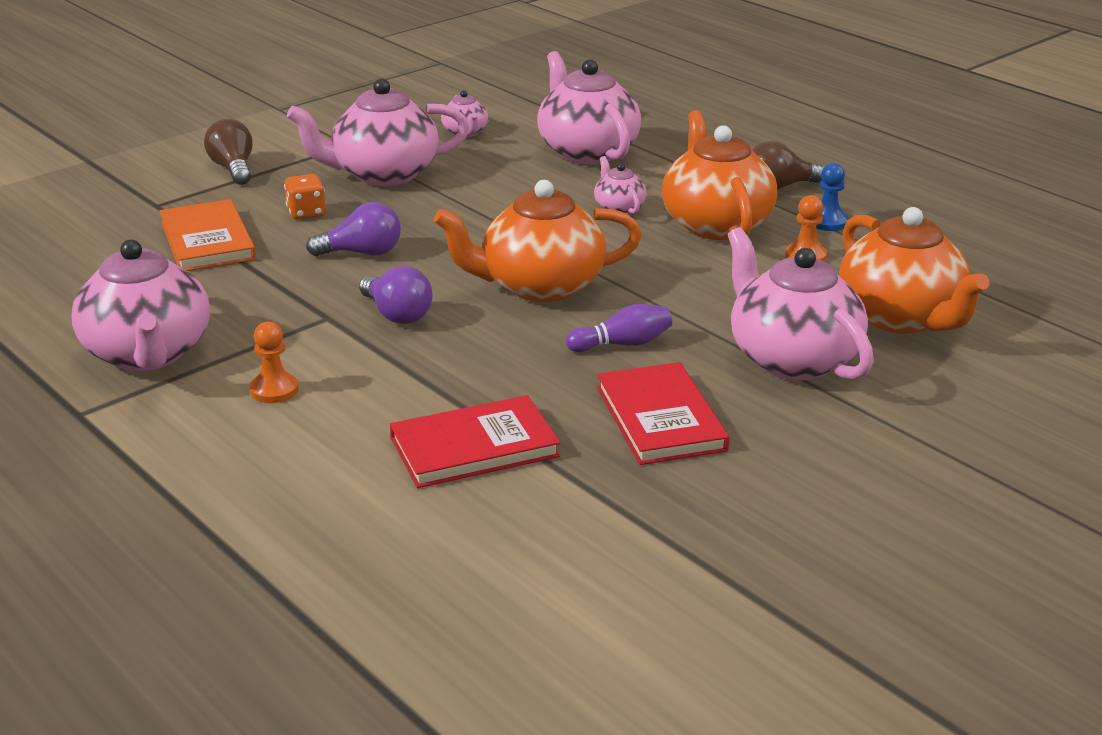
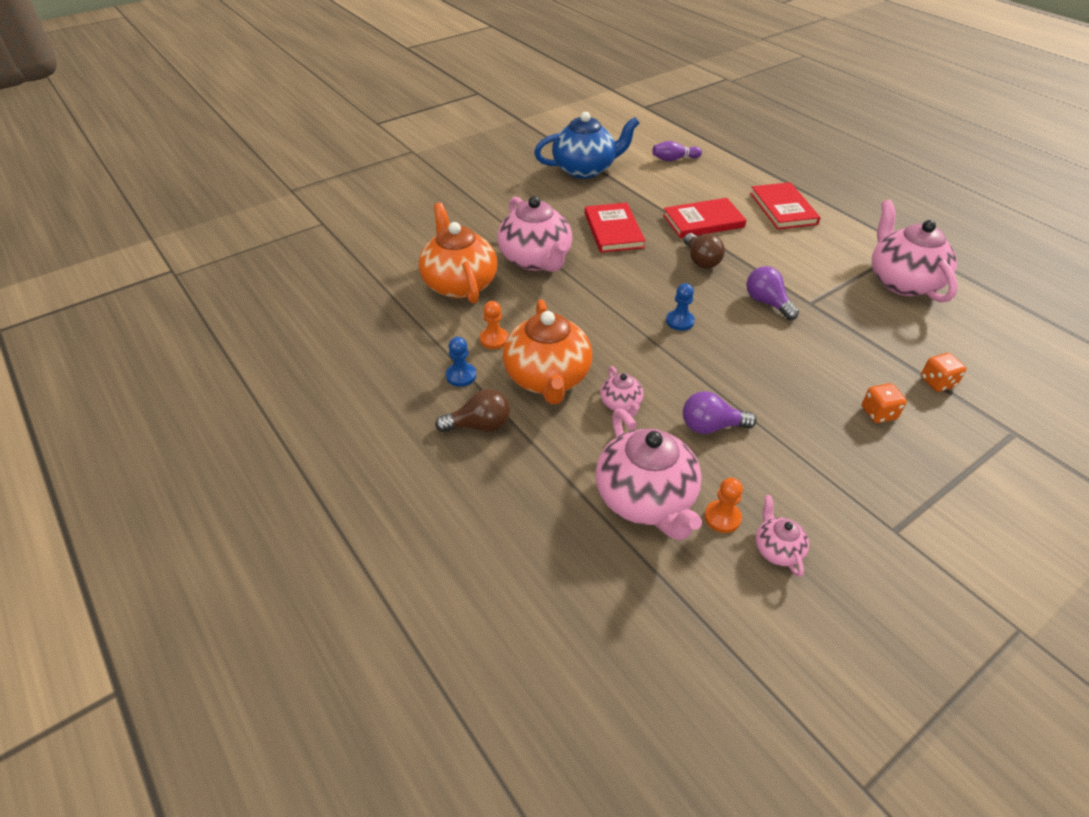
camera: 175 degrees left, 15 degrees up
orange book [159,199,256,271] -> orange dice [921,353,967,392]
brown light bulb [204,119,253,185] -> brown light bulb moved to [684,233,725,268]
orange pawn [250,321,299,403] -> orange pawn moved to [704,478,743,533]
pink teapot [287,79,469,186] -> none
purple light bulb [306,202,401,256] -> purple light bulb moved to [683,391,757,434]
orange teapot [434,180,642,302] -> blue pawn [666,283,695,331]
purple bowling pin [566,304,672,352] -> purple bowling pin moved to [652,141,702,161]
none -> blue teapot [534,112,639,179]
none -> red book [750,182,820,229]

